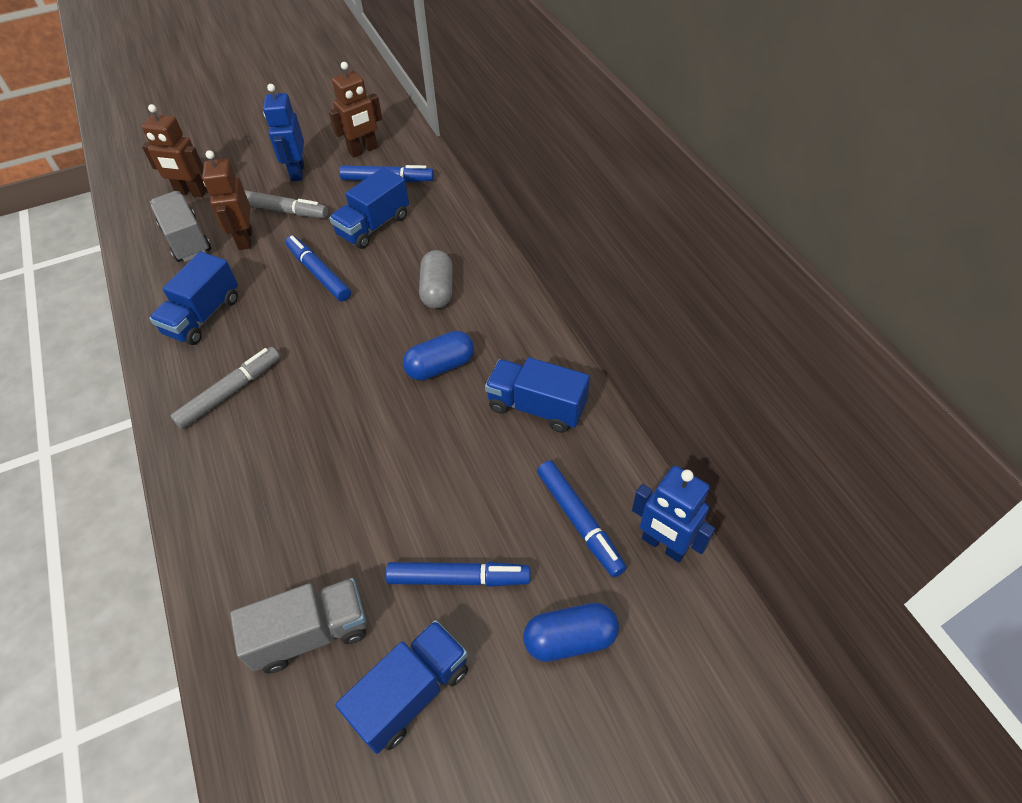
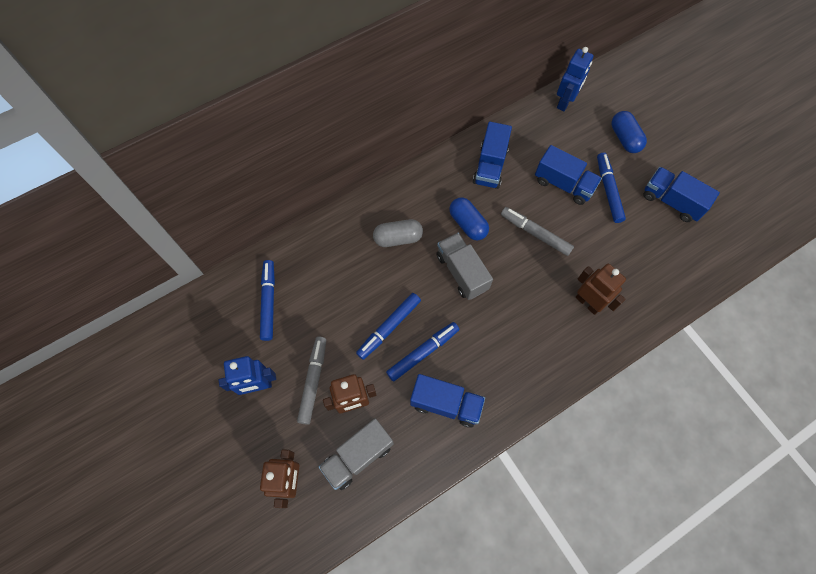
camera: 100 degrees left, 15 degrees up
grey marker [170,347,280,429] -> grey marker moved to [501,207,574,256]
grey truck [230,578,367,673] -> grey truck moved to [436,233,493,300]
brown robot [329,62,382,158] -> brown robot moved to [576,263,626,315]
blue truck [329,167,409,249] -> blue truck moved to [535,145,602,205]
blue marker [537,461,627,577] -> blue marker moved to [386,322,459,382]

